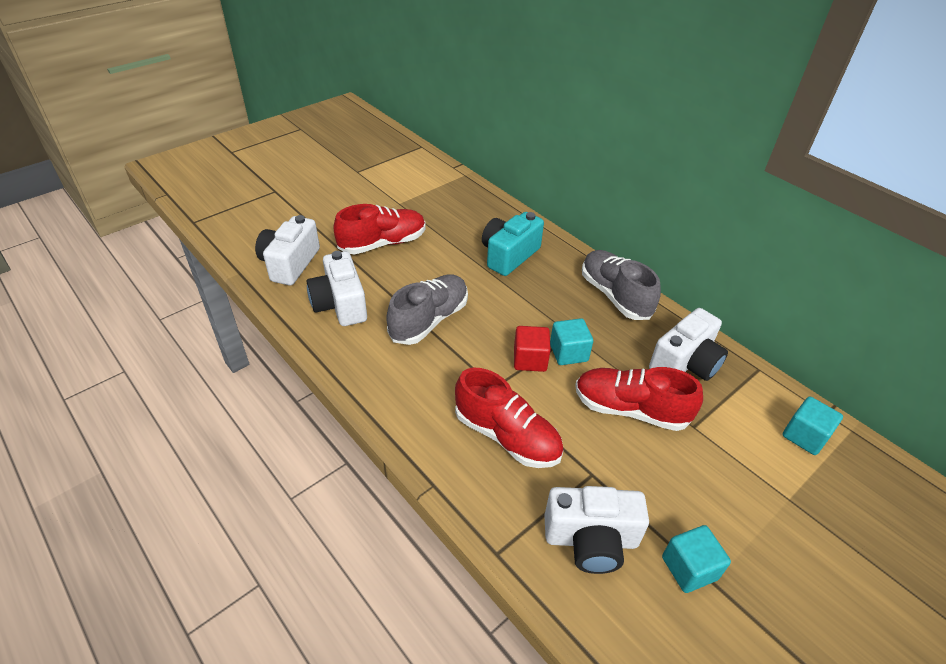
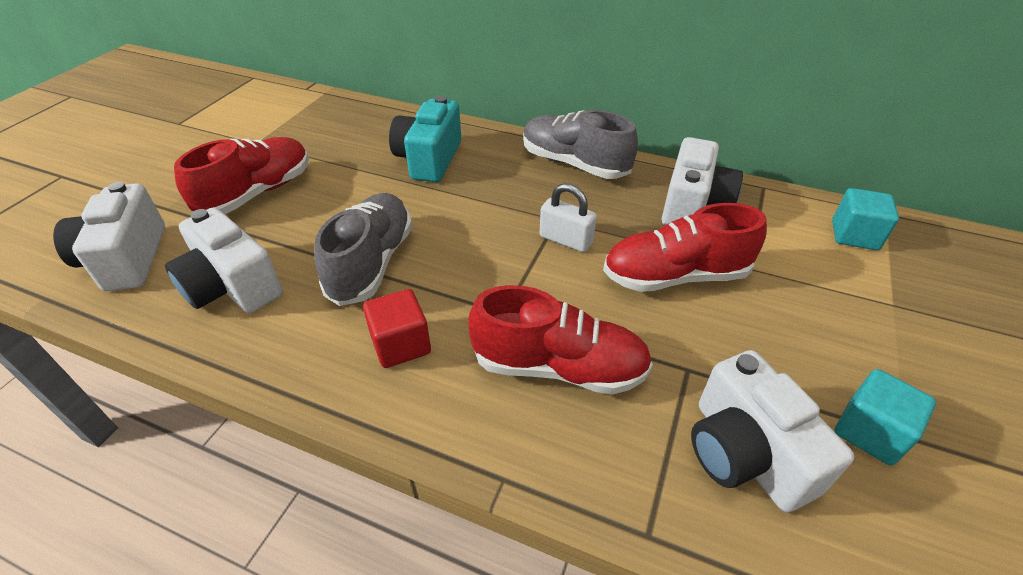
camera: 25 degrees left, 0 degrees up
red cube [514,326,551,372] -> red cube moved to [363,289,431,368]
white camera [544,486,649,574] -> white camera turned 90 degrees clockwise [691,350,854,512]
turquoise cube [550,318,593,365] -> white padlock [540,183,597,252]

